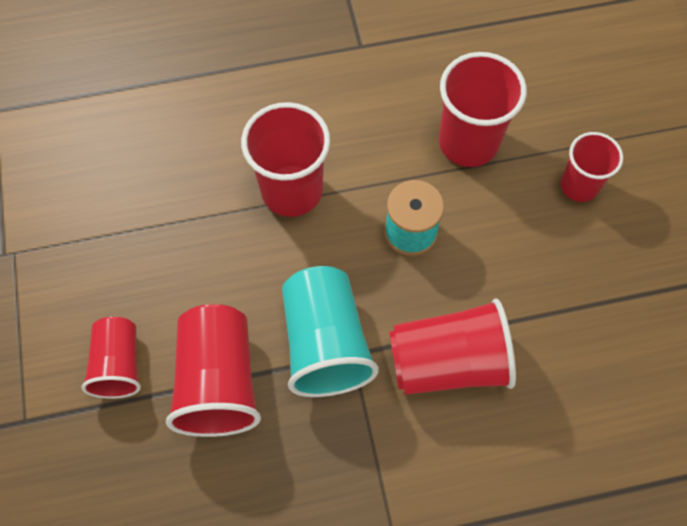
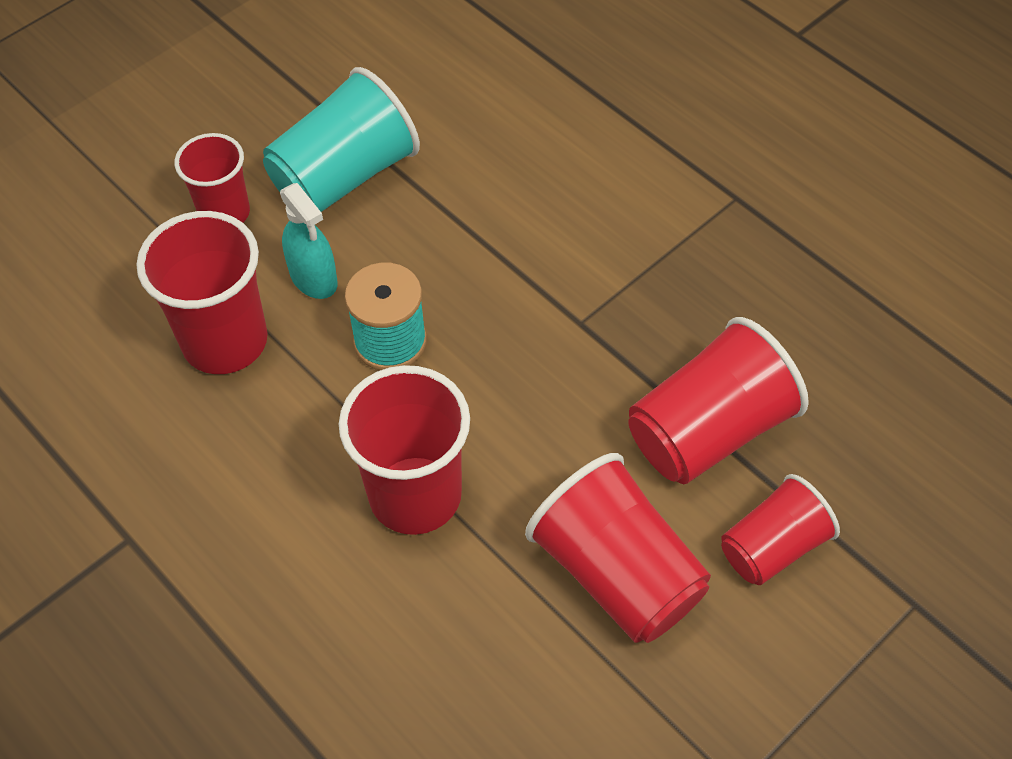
camera: 120 degrees left, 10 degrees down
turquoise cup [282,266,379,397] -> turquoise cup moved to [263,67,420,212]
red cup [389,298,516,395] -> red cup moved to [525,453,711,643]
none -> turquoise spray bottle [280,183,338,299]

